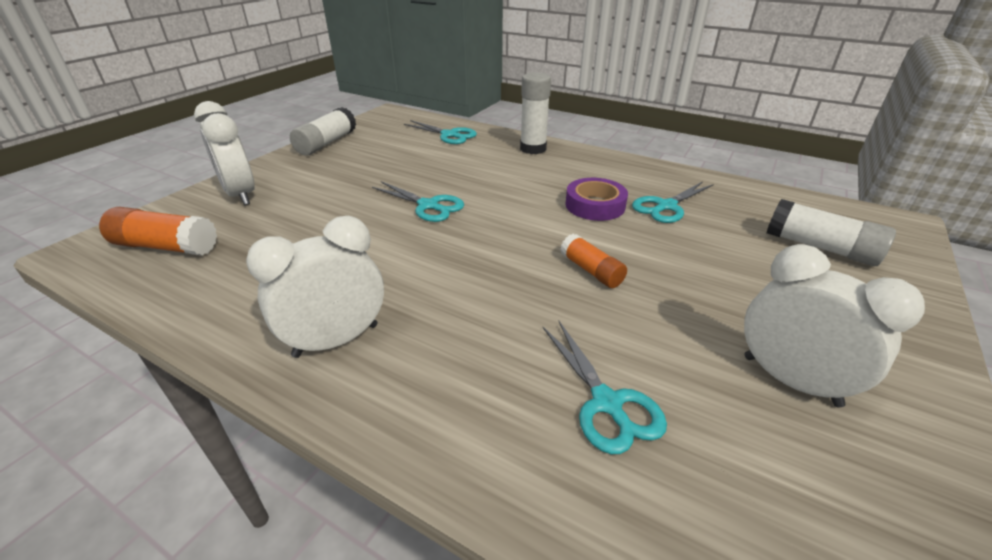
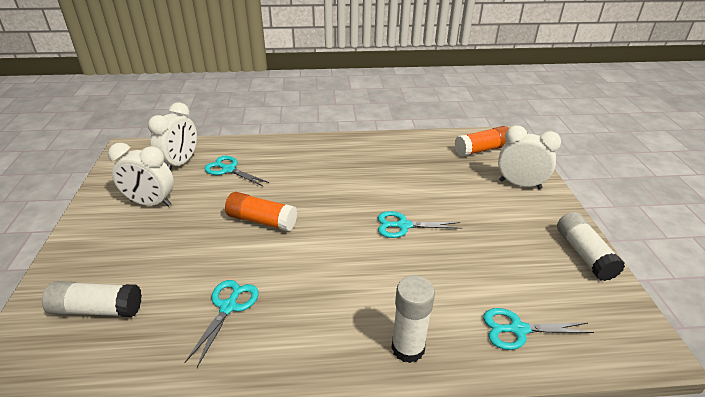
camera: 145 degrees right, 0 degrees up
white clock [246,216,384,358] -> white clock moved to [148,103,197,170]
orange glue stick [560,234,627,288] -> orange glue stick [225,192,297,232], size x1.55
purple tape [565,178,628,221] -> none

